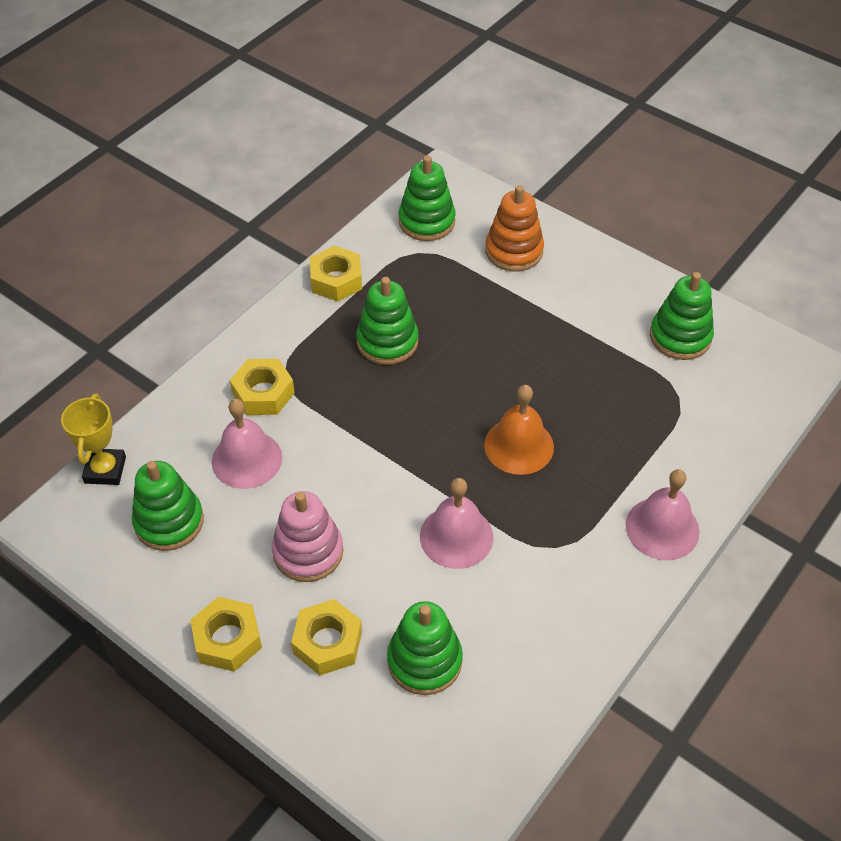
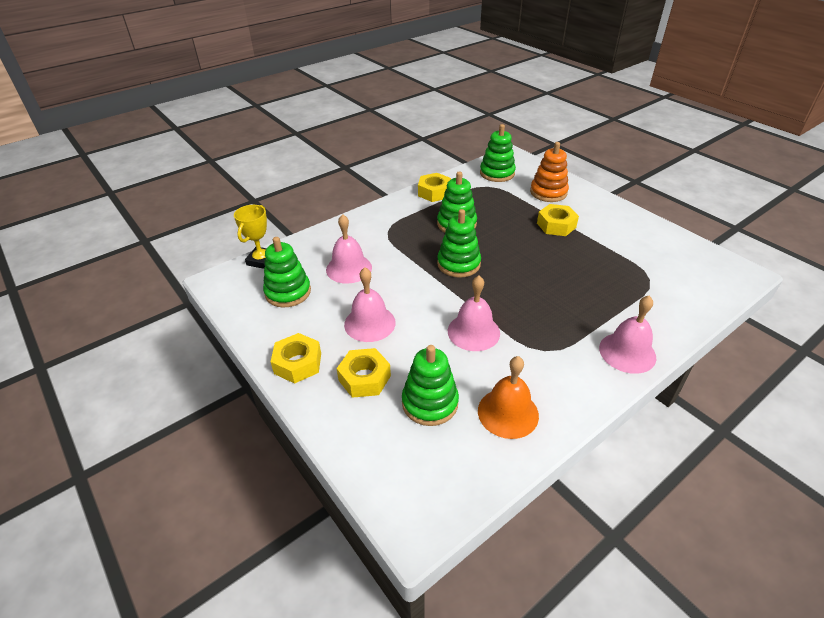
camera: 15 degrees right, 10 degrees down
yellow nut [230,359,295,415] -> yellow nut moved to [537,204,579,236]
pink stacking toy [272,491,343,582] -> pink bell [344,267,396,342]
orange bell [484,385,554,475] -> orange bell moved to [478,356,539,439]
green stacking toy [650,272,714,360] -> green stacking toy moved to [437,209,481,278]

